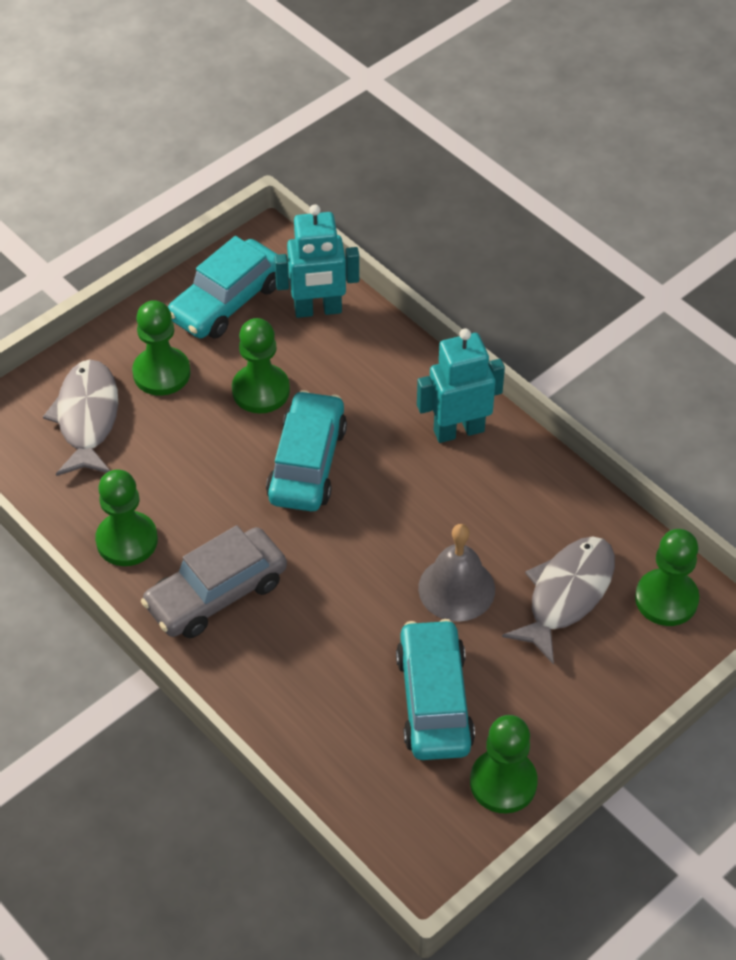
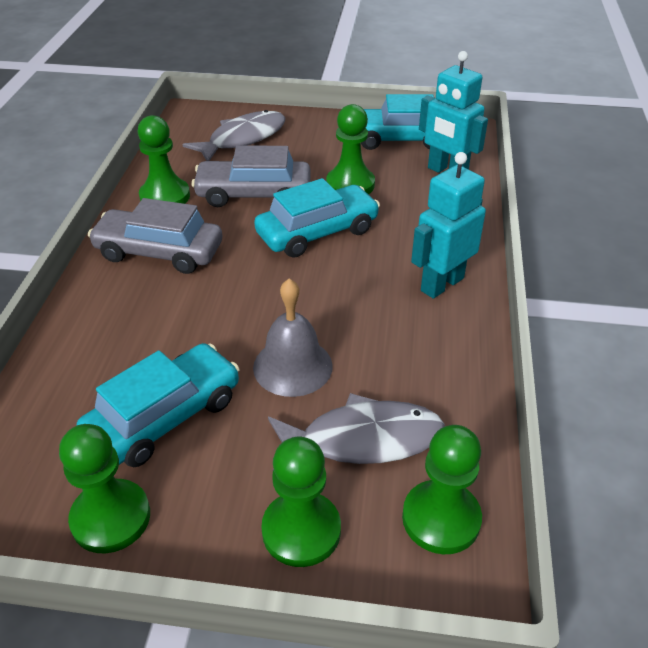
camera: 50 degrees right, 10 degrees down
green pawn [132,300,190,396] -> green pawn moved to [261,437,341,567]
turquoise robot [417,328,505,443] -> turquoise robot turned 75 degrees counterclockwise [411,152,486,299]
none -> grey car [191,146,311,207]

